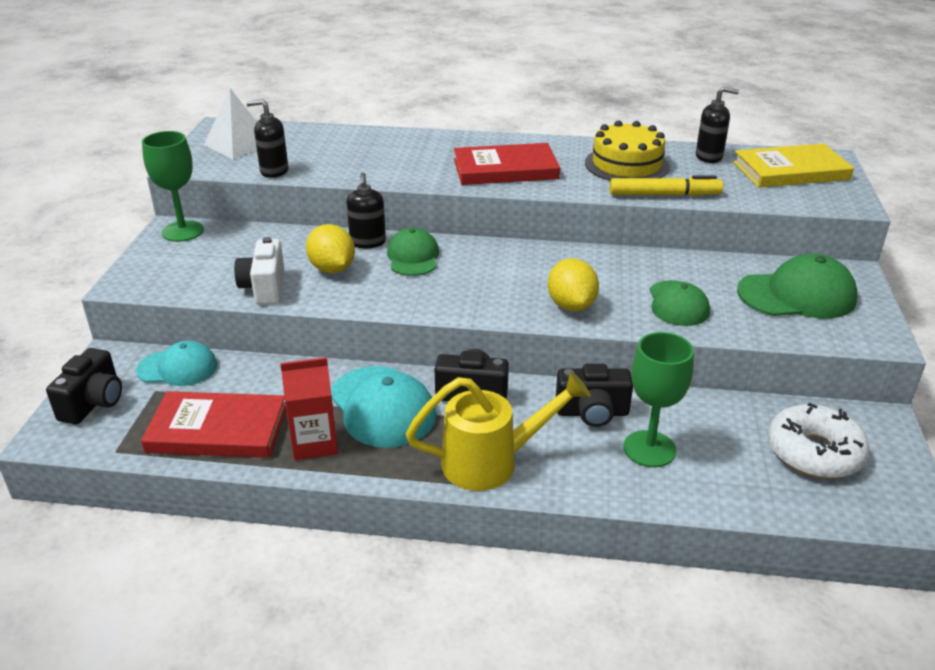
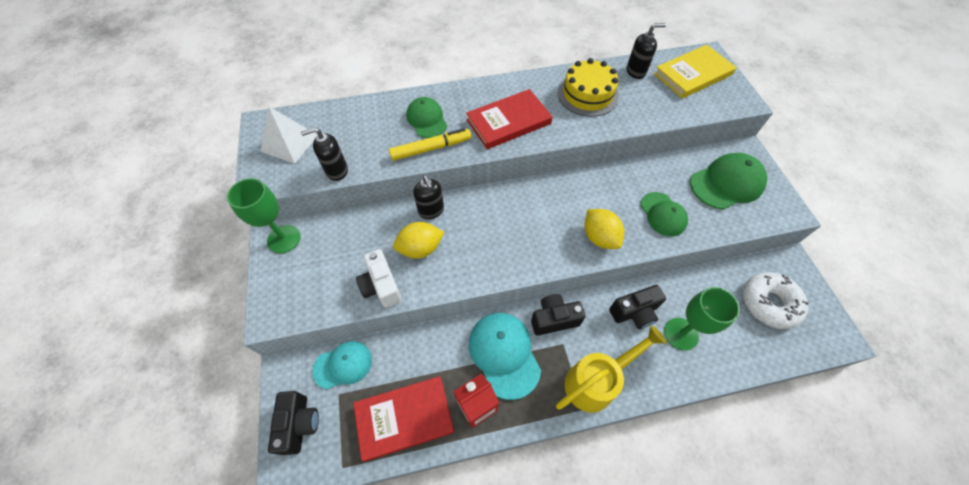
camera: 20 degrees left, 25 degrees up
yellow lemon [306,224,355,273] -> yellow lemon turned 60 degrees counterclockwise [393,222,444,259]
turquoise cap [331,366,437,448] -> turquoise cap turned 150 degrees counterclockwise [469,313,541,400]
green cap [387,227,439,276] -> green cap moved to [406,97,447,138]
yellow marker [610,176,723,196] -> yellow marker moved to [389,128,471,161]

